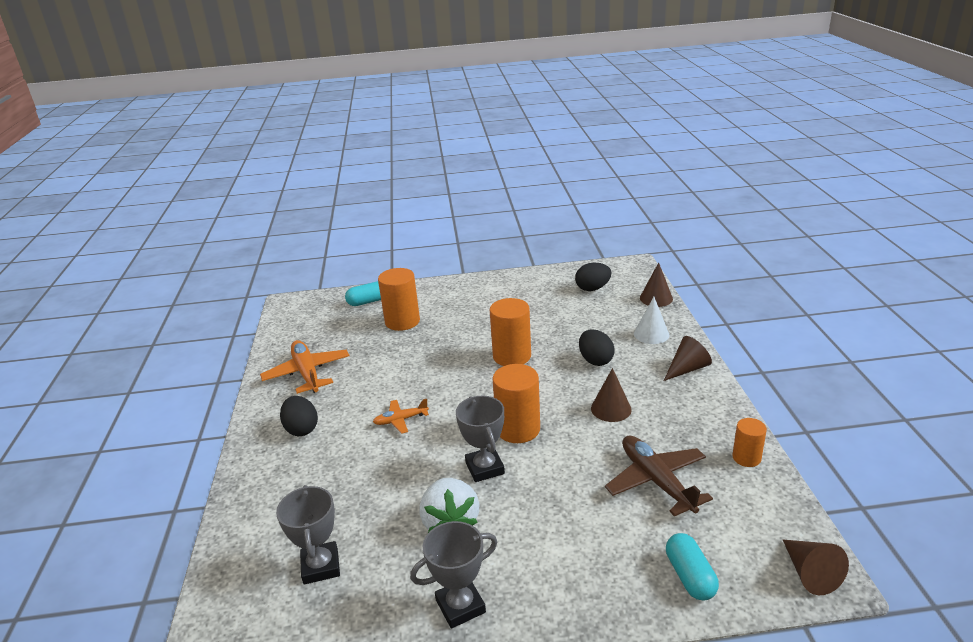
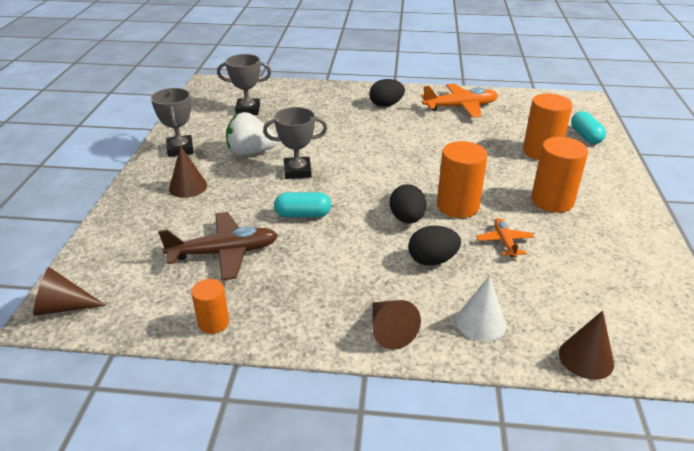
camera: 100 degrees right, 5 degrees up
orange plane [373,399,429,434] -> orange plane moved to [476,218,535,258]
orange cylinder [492,364,540,443] -> orange cylinder moved to [531,137,588,213]
black egg [575,263,611,291] -> black egg moved to [390,184,426,224]
brown cone [591,368,632,422] -> brown cone moved to [169,146,207,198]
turquoise capsule [666,533,719,601] -> turquoise capsule moved to [274,192,331,217]

